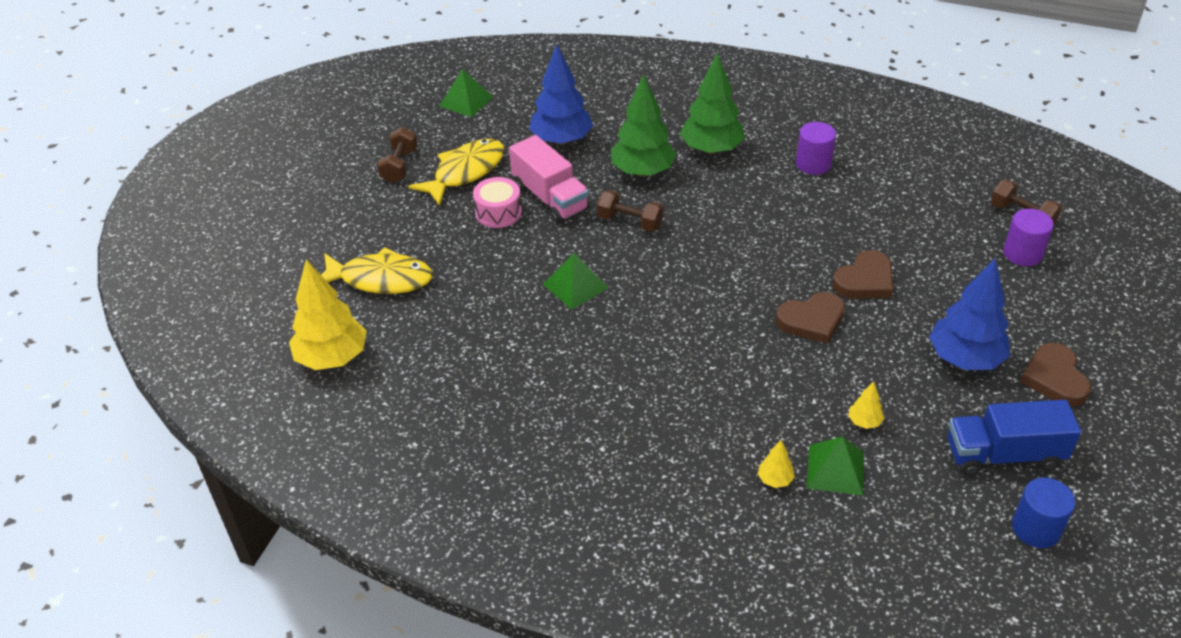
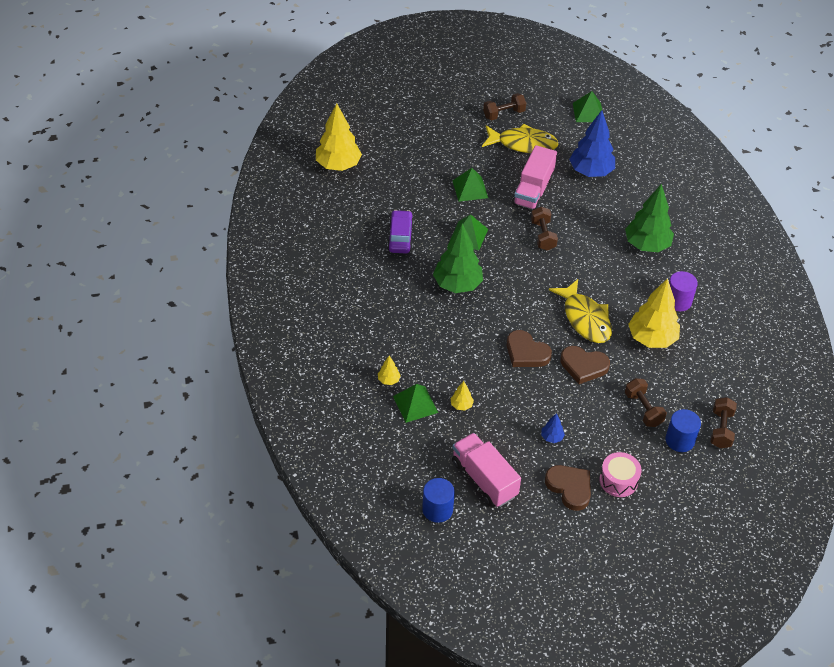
camera: 55 degrees right, 5 degrees up
yellow fish [321,247,433,294] -> yellow fish moved to [549,279,612,343]
pink drum [473,177,522,228] -> pink drum moved to [599,452,641,497]
green tree [611,75,677,177] -> green tree moved to [433,224,483,293]
blue tree [929,259,1010,370] -> blue tree [541,413,565,443], size x0.43
blue truck [947,400,1081,476] -> pink truck [452,433,521,507]
purple cylinder [1003,209,1054,266] -> blue cylinder [665,409,701,452]
brown heart [1020,343,1091,407] -> brown heart turned 90 degrees clockwise [545,465,591,511]
none -> purple car [387,210,414,253]
none -> green pyramid [452,168,488,202]
none -> brown dumbbell [625,378,667,427]
none -> yellow tree [628,278,680,348]

